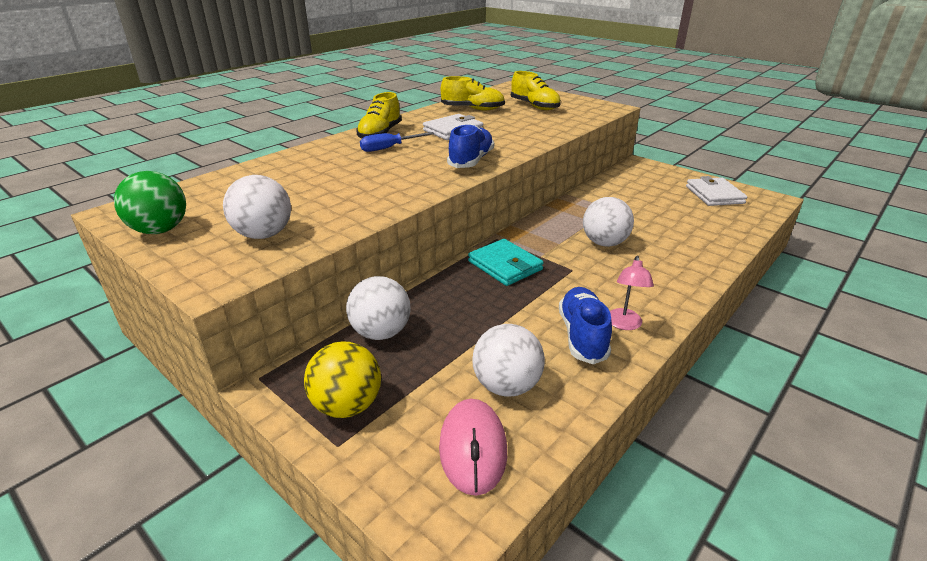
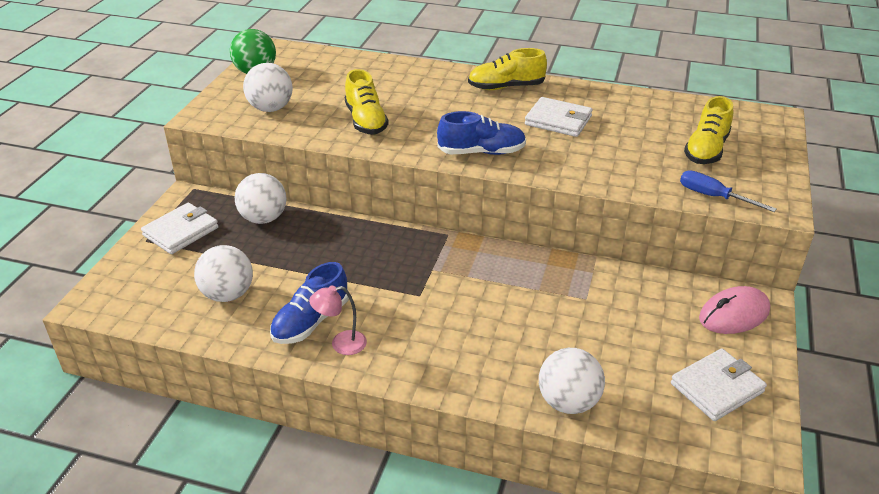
camera: 65 degrees right, 5 degrees up
yellow ball [304,341,381,418] -> white wallet [141,203,219,254]
blue screwdriver [360,132,434,152] -> blue screwdriver moved to [680,170,776,212]
pink mouse [439,399,507,496] -> pink mouse moved to [699,286,770,334]
yellow shoe [441,76,505,111] -> yellow shoe moved to [345,69,389,135]
turquoise wallet [468,239,544,286] -> none
blue shoe [559,287,612,364] -> blue shoe turned 150 degrees clockwise [270,262,349,344]
white ball [583,197,634,247] -> white ball moved to [539,348,605,414]

